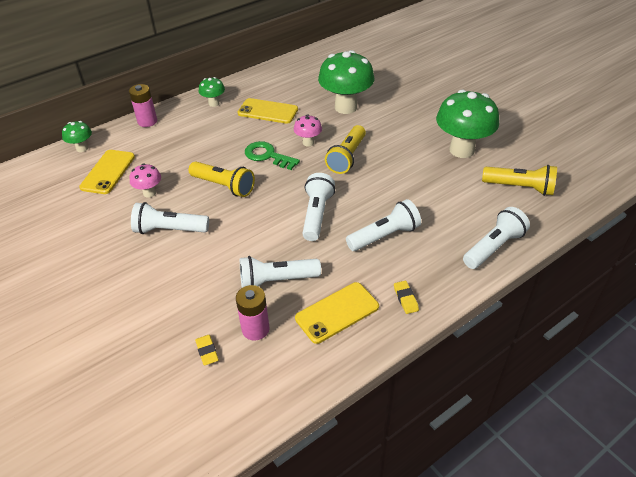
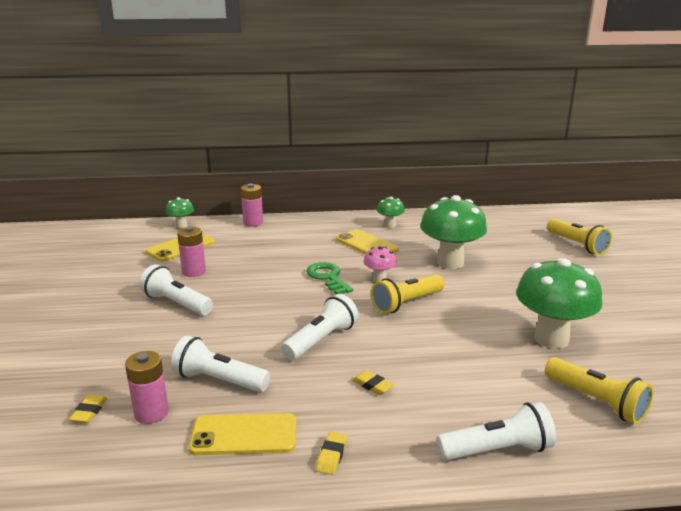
camera: 30 degrees right, 20 degrees down
pink mushroom [129,164,161,198] -> pink battery [177,227,206,277]
yellow flashlight [189,161,255,197] -> yellow flashlight moved to [547,218,612,255]
green mushroom [199,77,225,107] -> green mushroom moved to [377,197,405,228]
white flashlight [346,199,421,251] -> yellow eraser [352,370,394,395]

